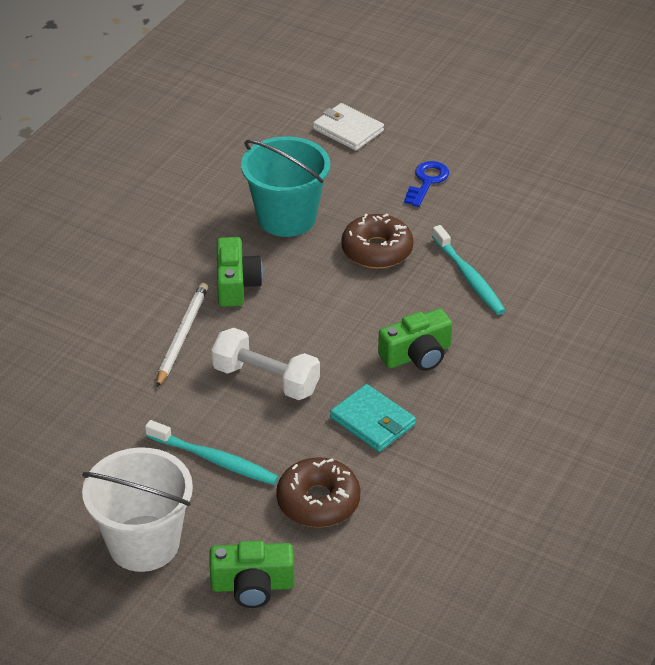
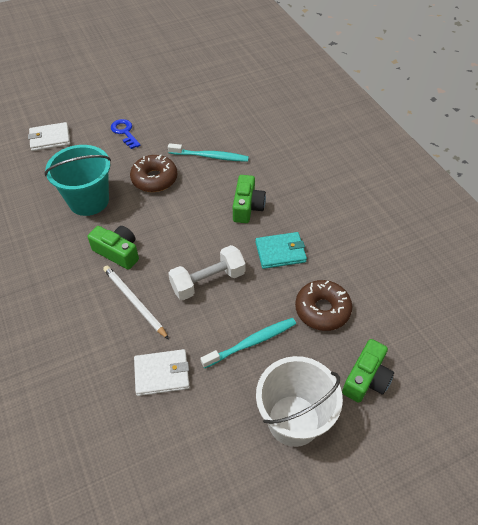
camera: 55 degrees left, 10 degrees up
none -> white wallet [134,349,190,396]

